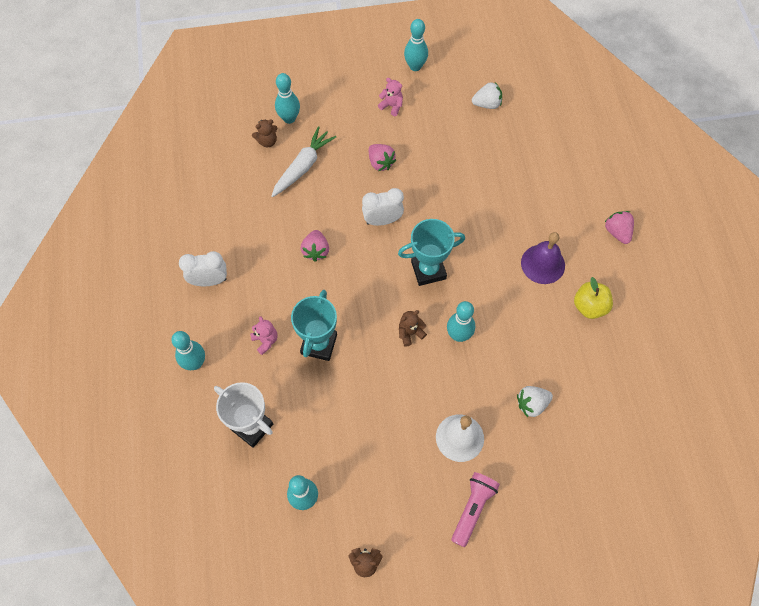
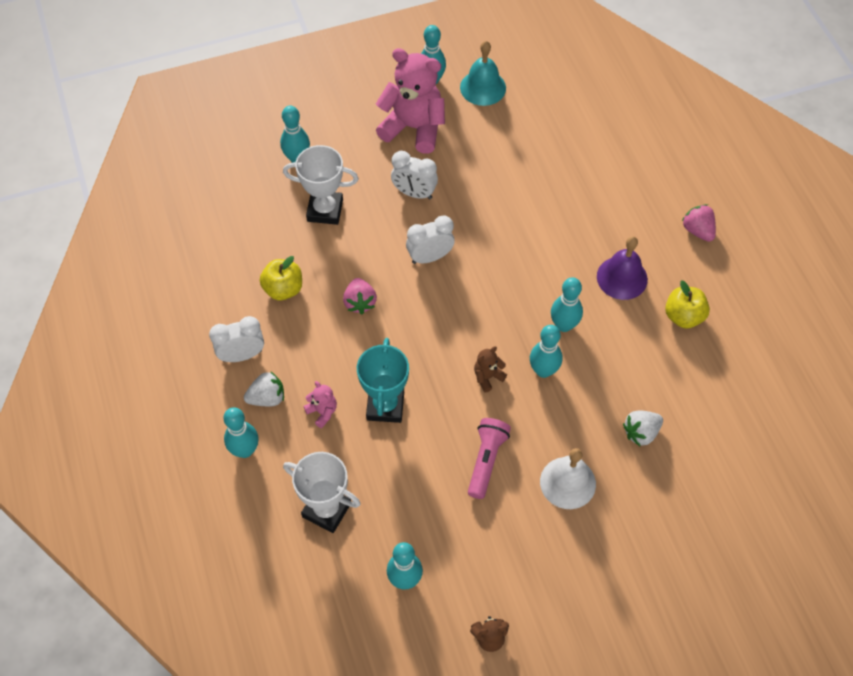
camera: 10 degrees left, 5 degrees down
brown teddy bear [252,119,277,147] -> none
white carrot [272,126,336,197] -> white trophy [283,145,359,225]
pink strawberry [369,144,396,171] -> white clock [391,151,438,199]
pink teddy bear [378,78,403,116] -> pink teddy bear [376,48,445,154], size x2.34
turquoise trophy [398,219,465,286] -> none
pink flashlight [451,472,500,547] -> pink flashlight moved to [468,418,511,499]
white strawberry [472,82,502,109] -> white strawberry moved to [244,371,284,406]
none -> yellow apple [260,256,302,300]
none -> turquoise bell [460,41,506,106]
none -> turquoise bowling pin [551,277,583,332]

